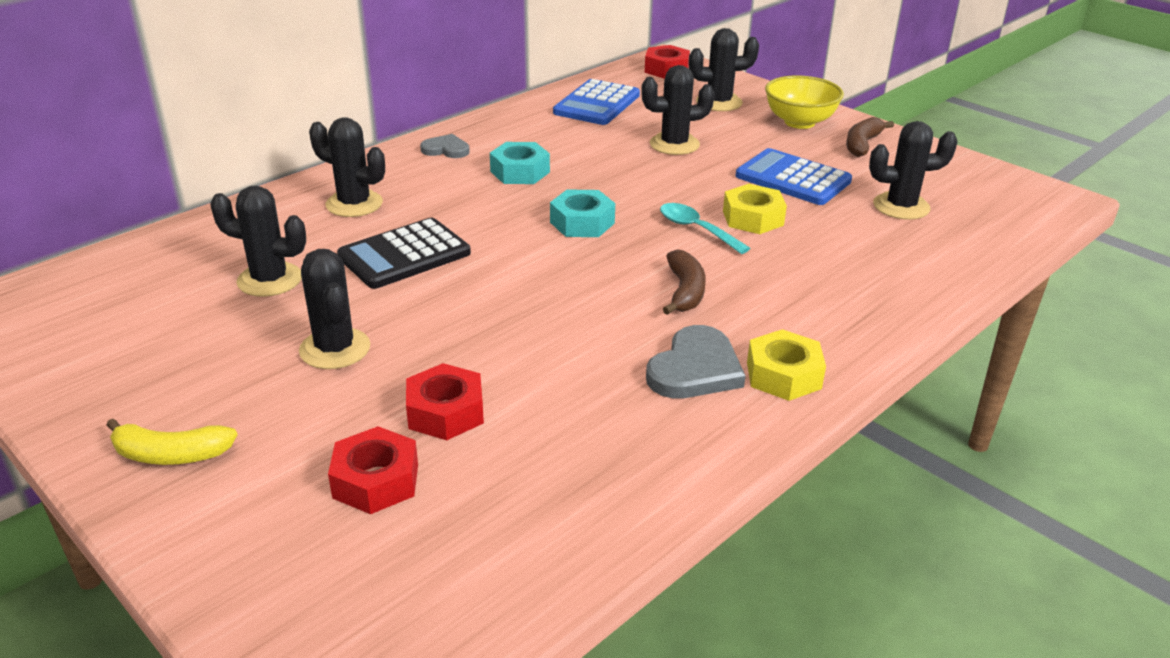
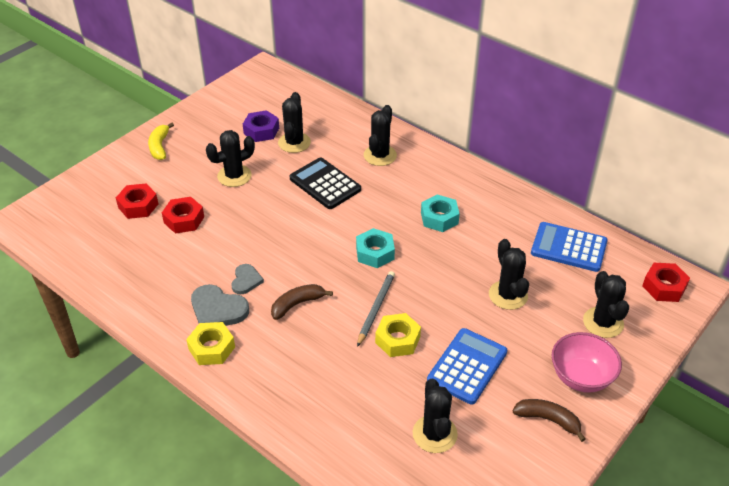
camera: 85 degrees right, 10 degrees up
grey heart [420,134,470,158] -> grey heart moved to [231,264,264,294]
turquoise spoon [660,203,751,254] -> grey pencil [357,271,395,347]
brown banana [663,249,706,315] -> brown banana turned 150 degrees clockwise [271,284,333,320]
yellow bowl [765,75,844,129] -> pink bowl [551,332,622,393]
none -> purple nut [243,110,279,142]

